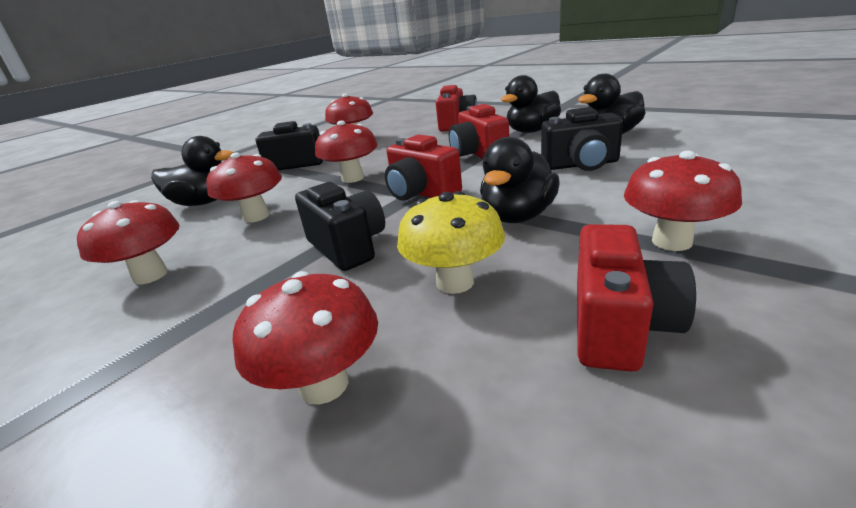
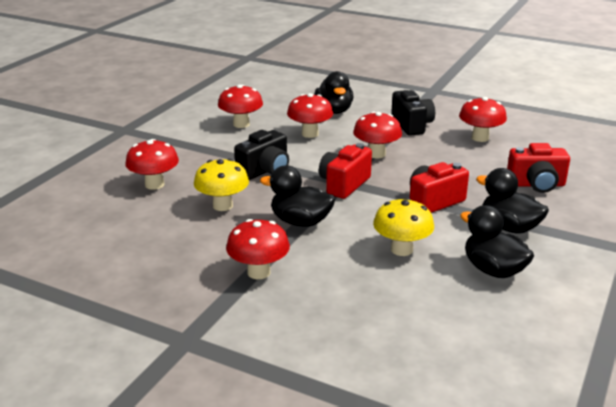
camera: 75 degrees right, 0 degrees up
black camera [541,107,623,171] -> yellow mushroom [373,198,434,256]
red camera [577,224,696,372] -> none

